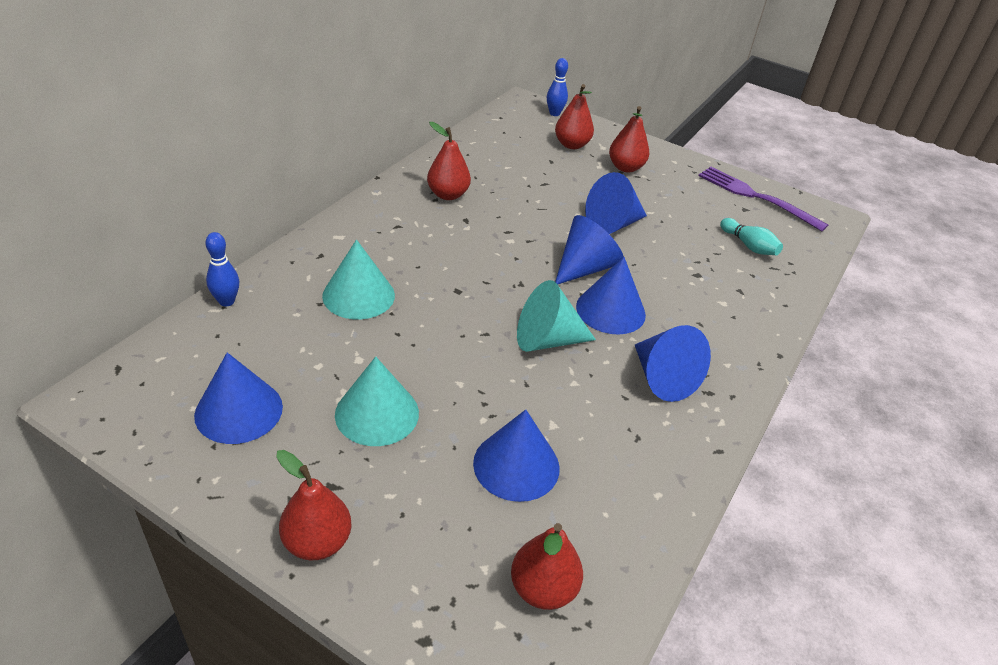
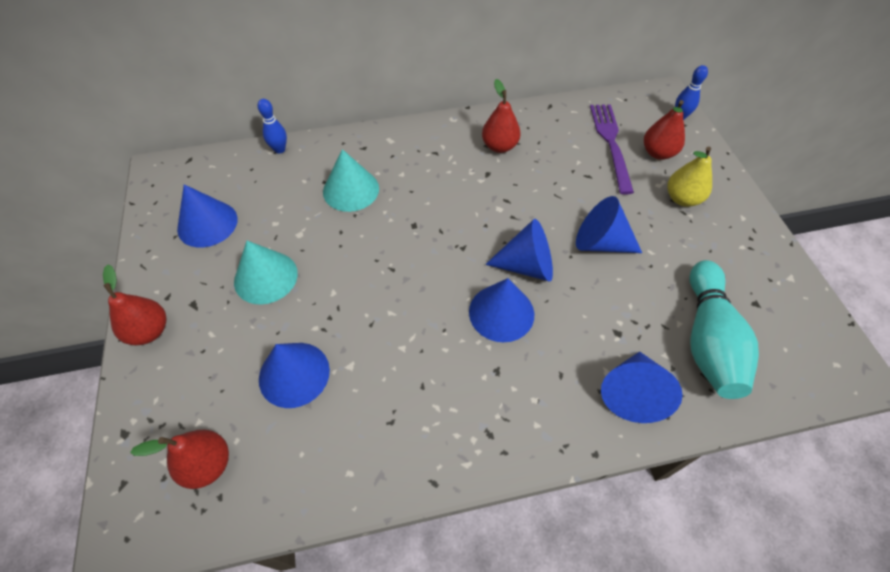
camera: 50 degrees right, 15 degrees up
turquoise cone [517,280,596,352] -> none
red pear [609,106,649,173] -> yellow pear [668,147,712,207]
blue cone [635,325,711,402] -> blue cone moved to [601,351,683,423]
purple fork [699,167,828,231] -> purple fork moved to [590,104,634,195]
turquoise bowling pin [720,218,783,255] -> turquoise bowling pin [689,260,759,399], size x2.01

